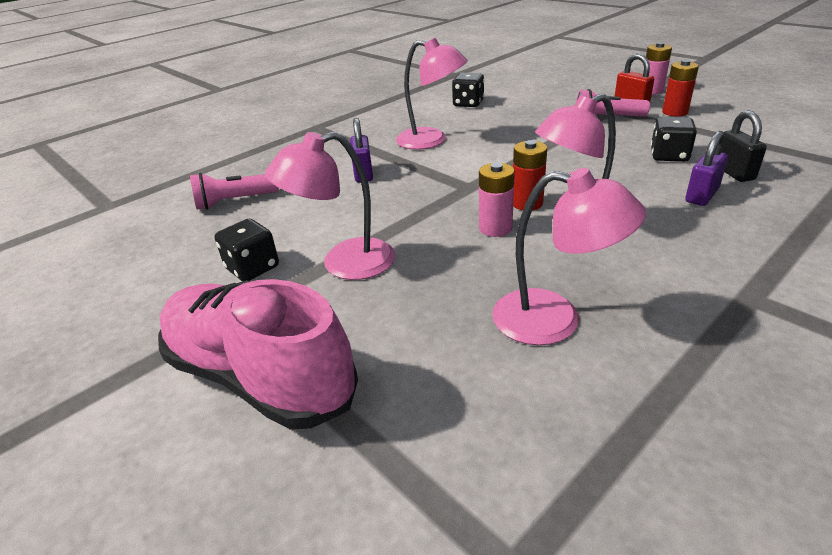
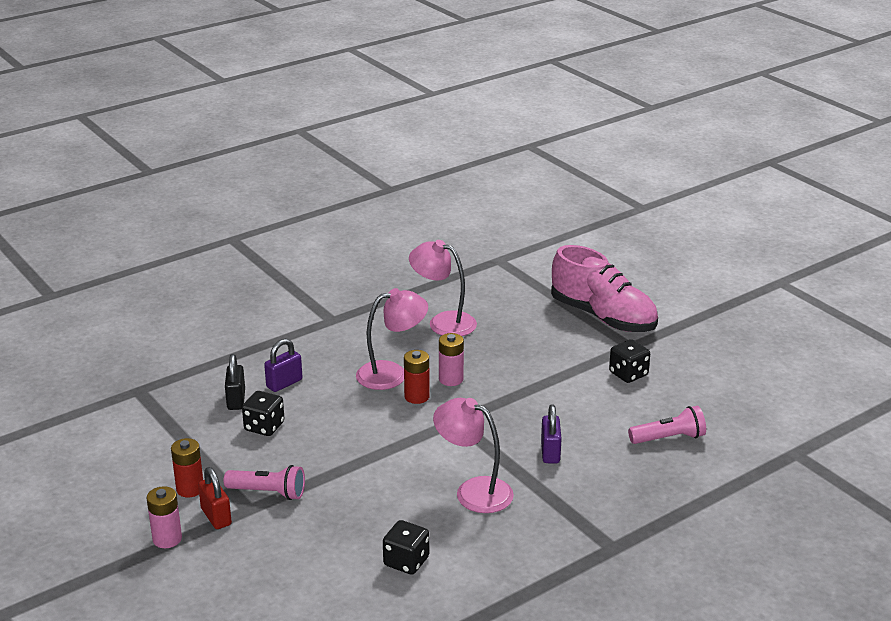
camera: 175 degrees left, 5 degrees down
pink lamp [265,131,395,280] -> none

